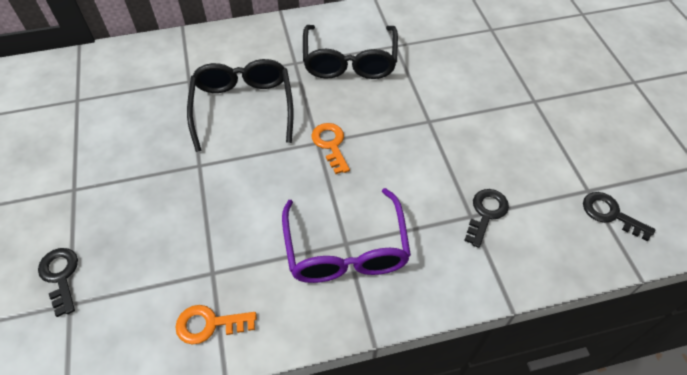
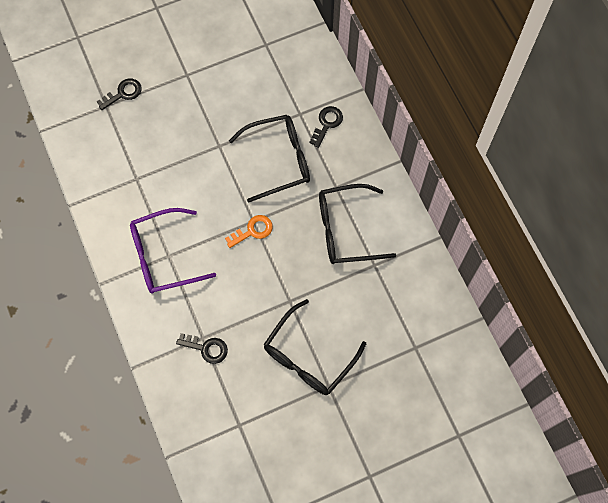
camera: 80 degrees right, 15 degrees up
orange key [175,305,257,345] -> none
black key [583,192,655,241] -> black key moved to [309,106,343,148]
none -> black glasses [263,299,366,395]

